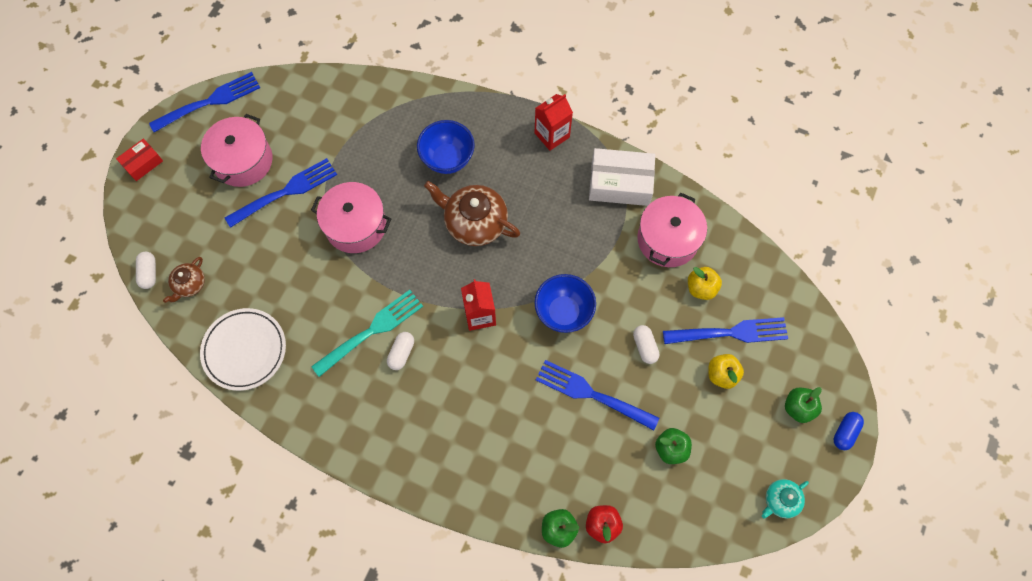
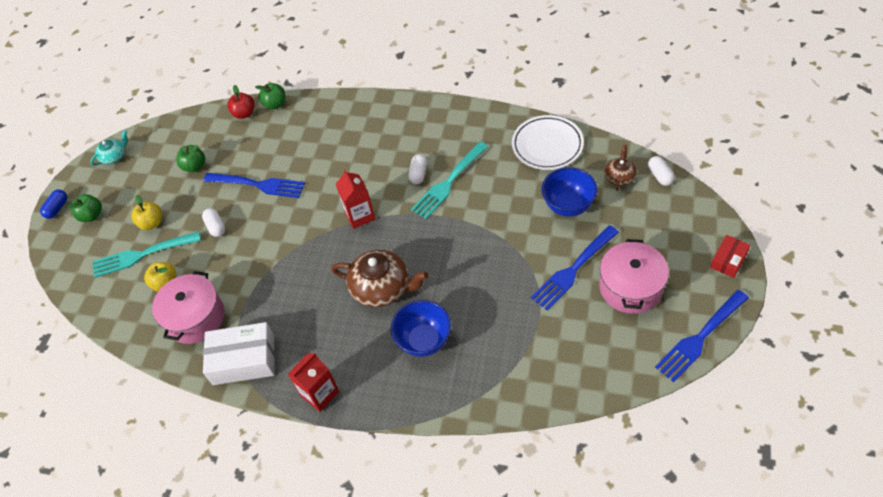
camera: 175 degrees right, 15 degrees down
pink pot [311,182,391,253] -> none
blue bowl [534,274,596,333] -> blue bowl moved to [542,167,598,216]
blue fork [663,317,788,344] -> turquoise fork [92,232,201,278]

